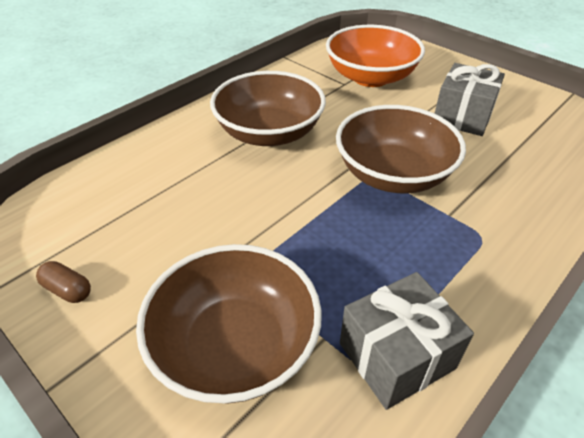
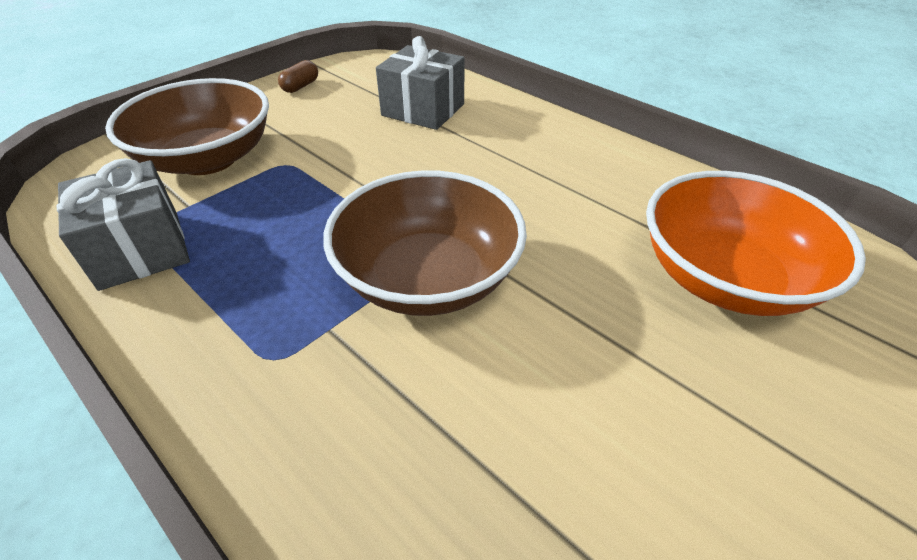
camera: 90 degrees right, 0 degrees up
brown bowl [210,71,326,146] -> none
grey gift [434,63,505,136] -> grey gift moved to [376,36,465,130]

